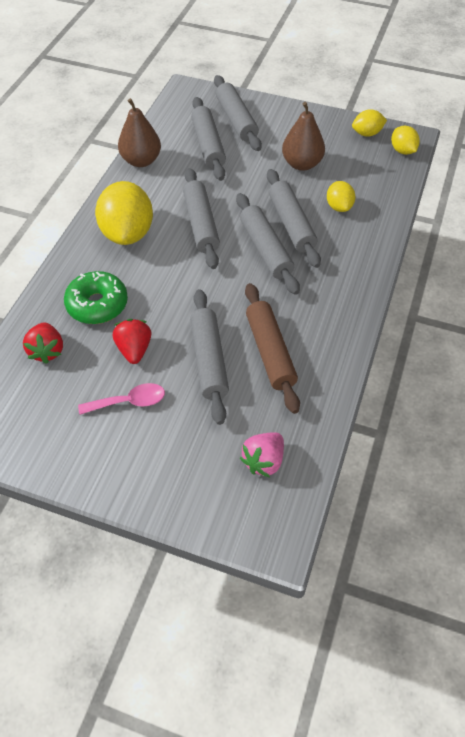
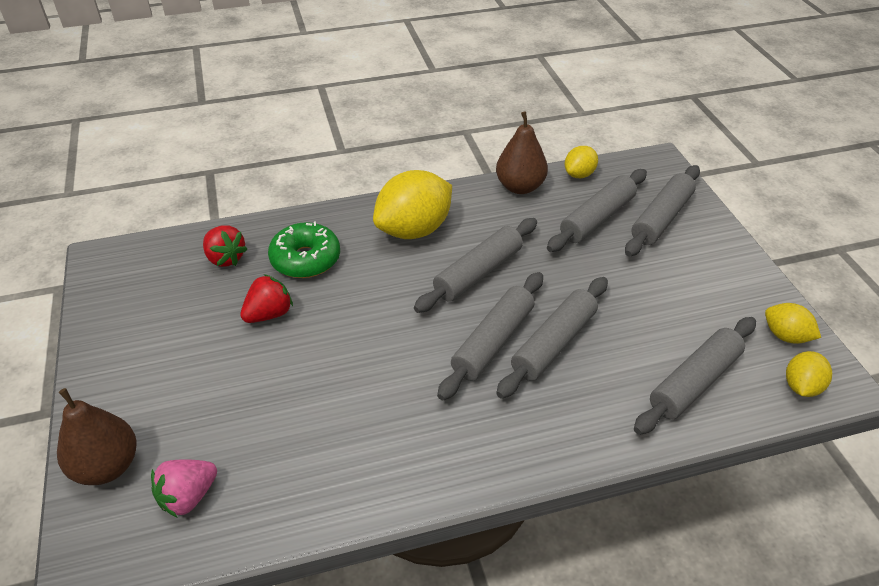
camera: 55 degrees right, 10 degrees down
red strawberry [23,322,63,364] -> red strawberry turned 90 degrees counterclockwise [203,226,247,267]
pink spoon [78,383,165,415] -> none
grey rolling pin [190,289,229,425] -> grey rolling pin moved to [634,317,756,435]
pink strawberry [240,432,284,477] -> pink strawberry turned 45 degrees counterclockwise [151,459,217,517]
brown rolling pin [245,283,300,414] -> none
brown pear [282,102,325,171] -> brown pear moved to [57,388,137,485]
yellow lemon [327,181,355,212] -> yellow lemon moved to [565,146,598,178]

